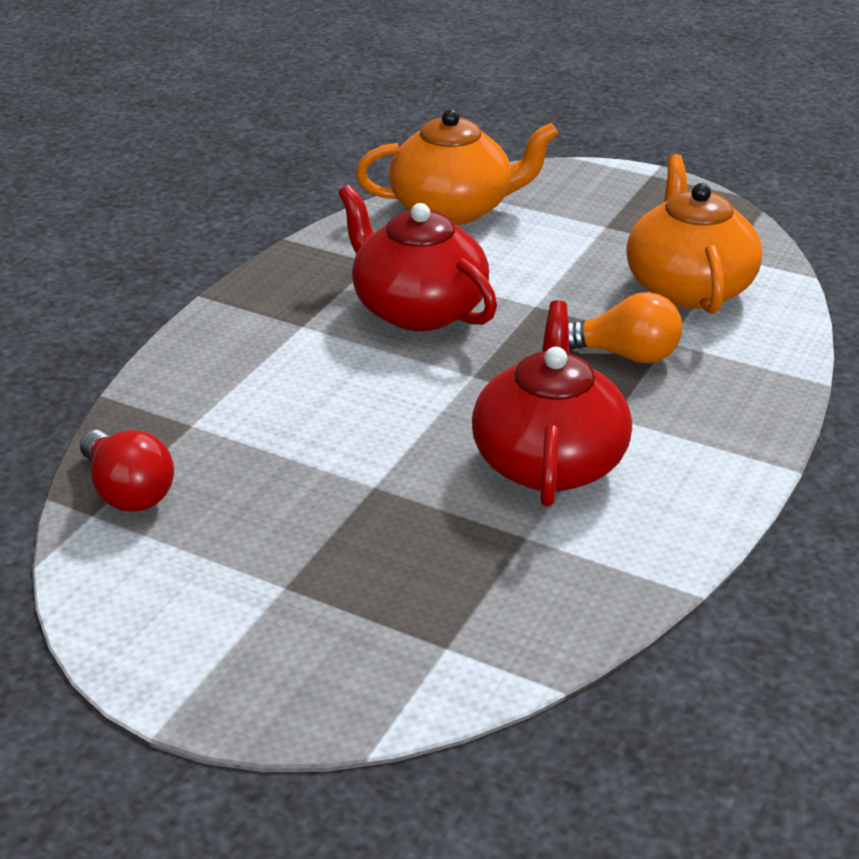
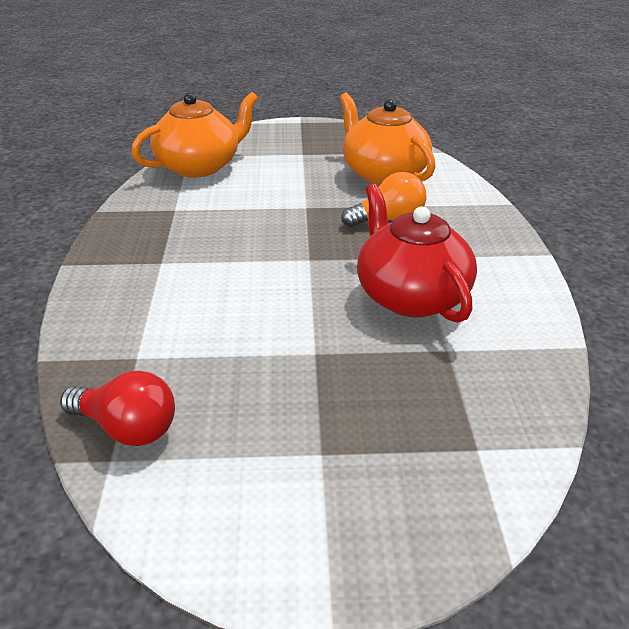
camera: 30 degrees left, 0 degrees up
red teapot [338,185,497,331] -> none

